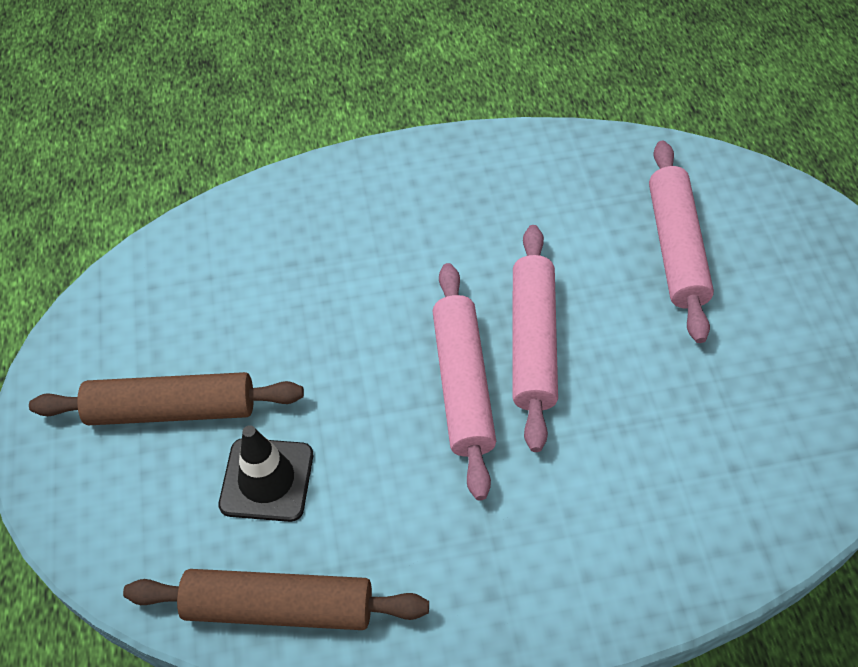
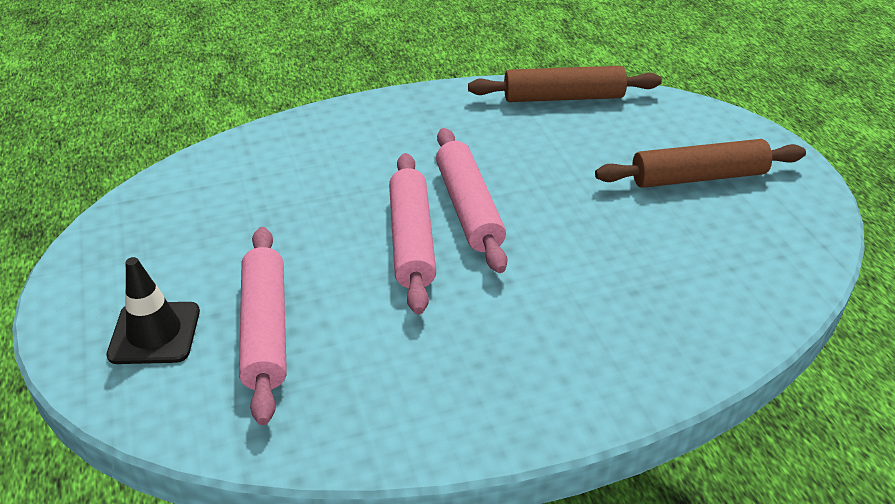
camera: 170 degrees right, 15 degrees down
black traffic cone [219,425,313,522] -> black traffic cone moved to [106,257,200,364]

